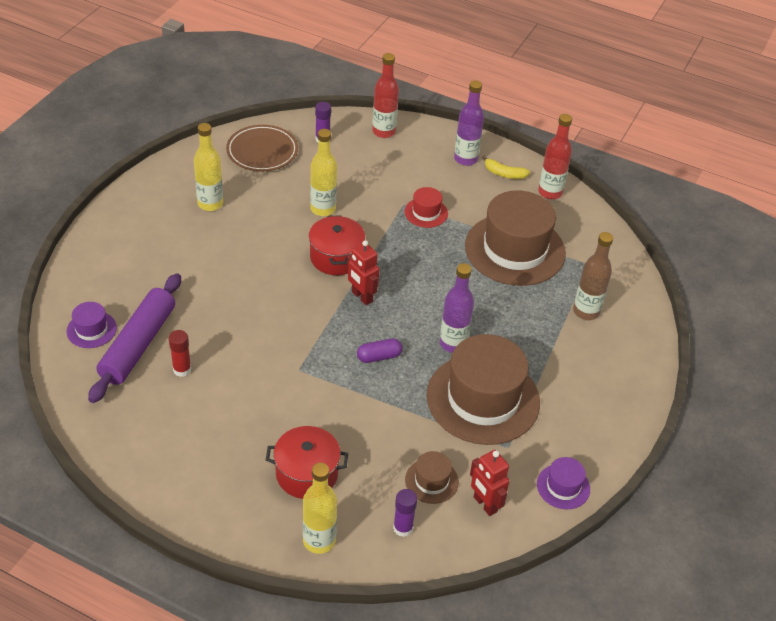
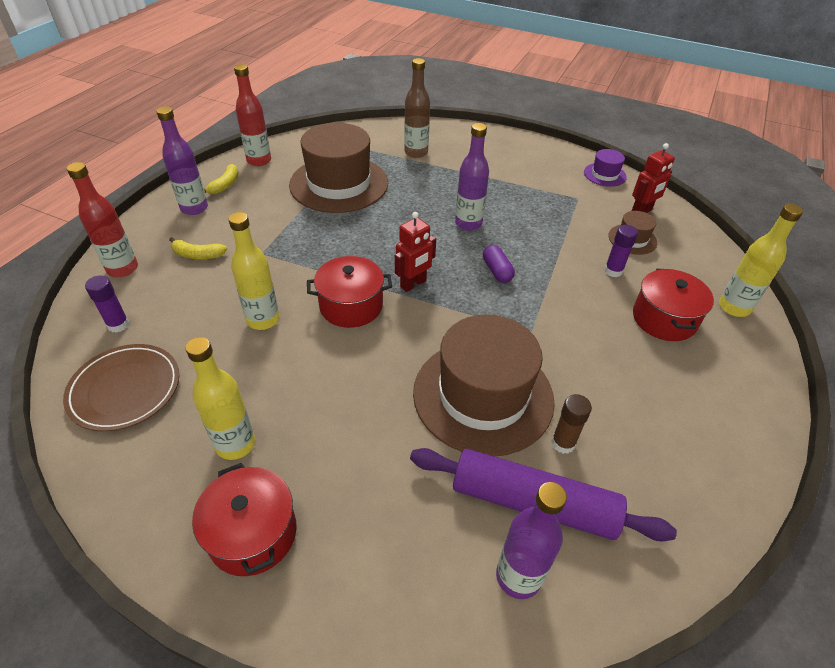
camera: 90 degrees left, 0 degrees up
purple hat [66,302,117,348] -> purple bottle [496,482,567,599]
red glue stick [169,330,191,377] -> brown glue stick [551,394,592,454]
purple glue stick [393,489,417,537] -> purple glue stick moved to [604,225,638,277]
red hat [404,187,448,228] -> none
brown hat [427,334,540,445] -> brown hat moved to [413,314,555,456]
none -> yellow banana [169,237,227,259]
none -> red pot [192,463,297,576]

